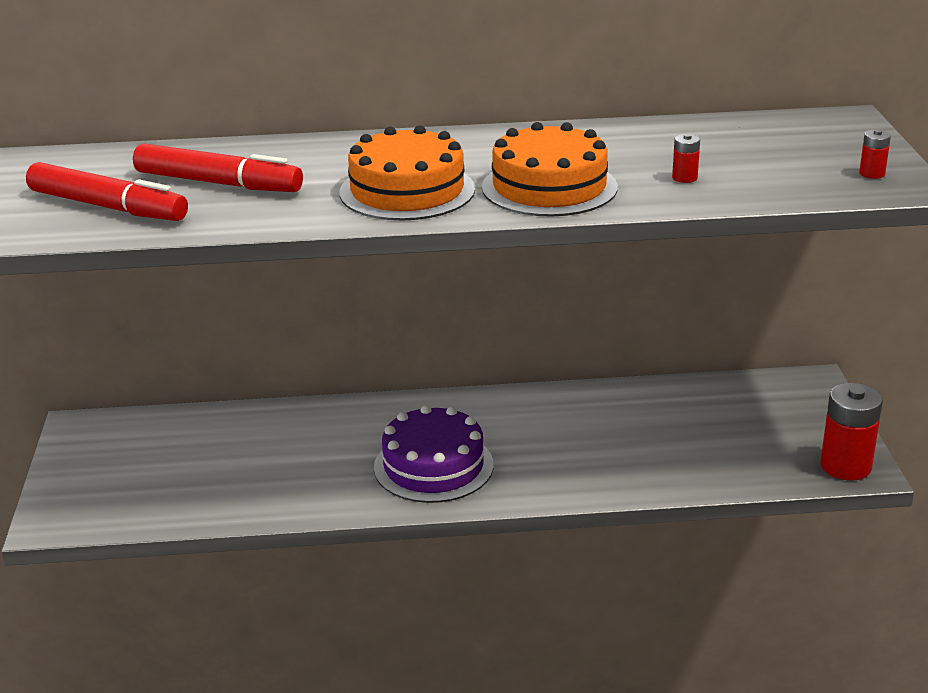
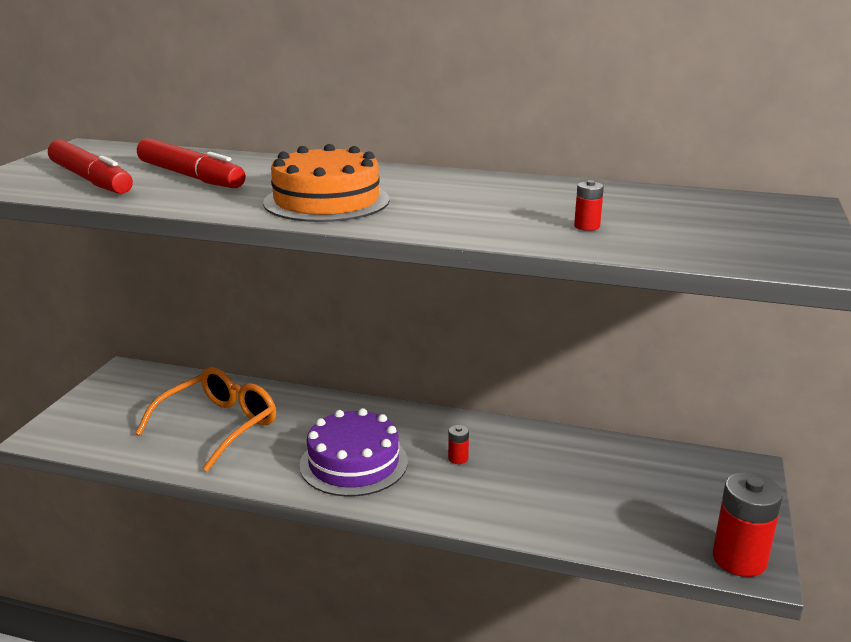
camera: 20 degrees right, 5 degrees down
orange cake [482,122,618,216] -> none
red battery [859,129,891,179] -> red battery moved to [448,425,469,464]
none -> orange glasses [135,367,276,471]

